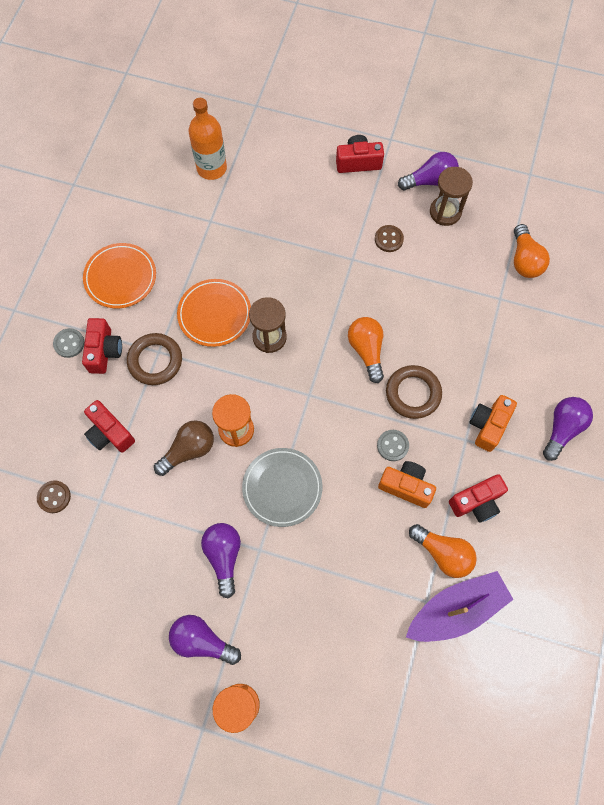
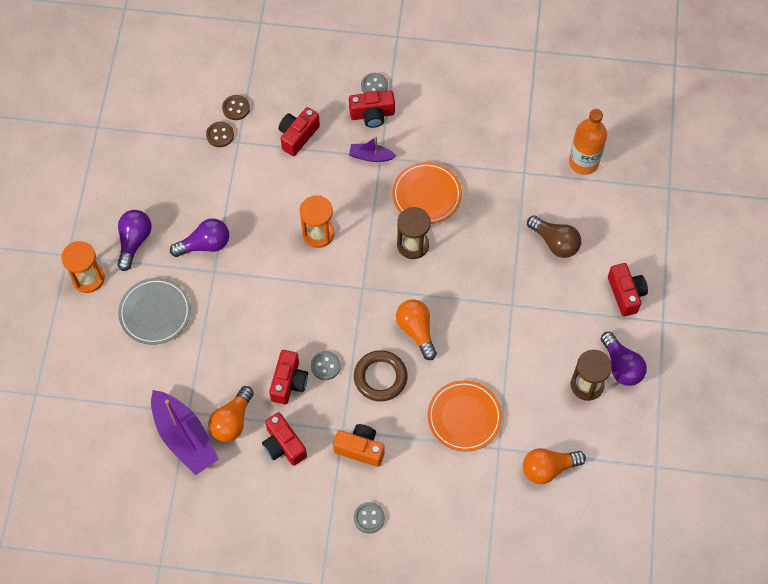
camera: 80 degrees right, 5 degrees down
orange plate [83,243,156,308] -> orange plate moved to [428,380,502,452]
brown ring [127,333,182,385] -> purple boat [349,137,396,162]
brown light bulb [154,420,214,476] -> brown light bulb moved to [527,215,581,258]
grey plate [242,448,322,527] -> grey plate moved to [118,278,191,345]
orange light bulb [348,317,384,383] -> orange light bulb turned 90 degrees counterclockwise [396,299,437,360]
brown button [375,225,404,252] -> brown button moved to [206,121,234,147]
orange camera [378,461,436,508] -> red camera [269,350,308,405]
purple light bulb [543,397,593,461] -> grey button [354,502,385,534]

